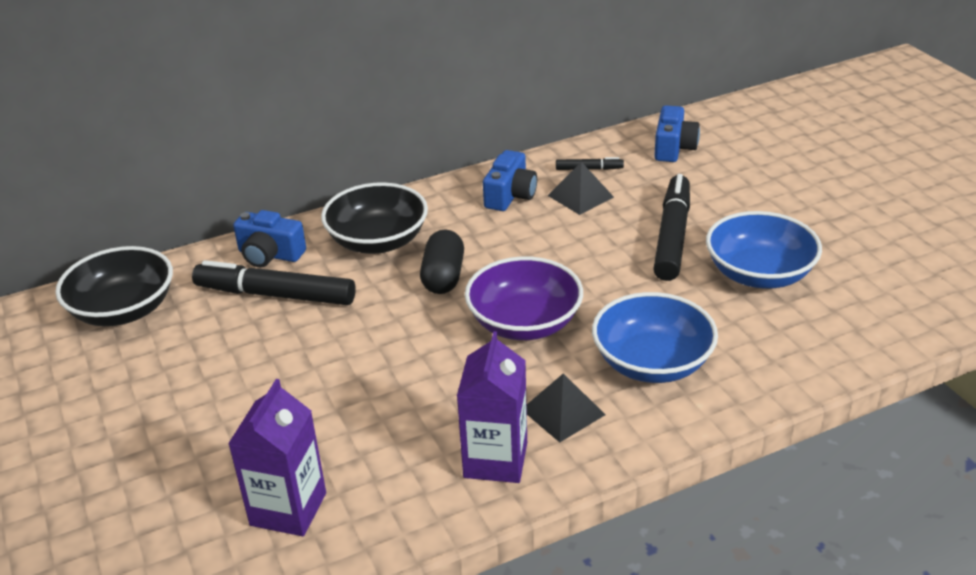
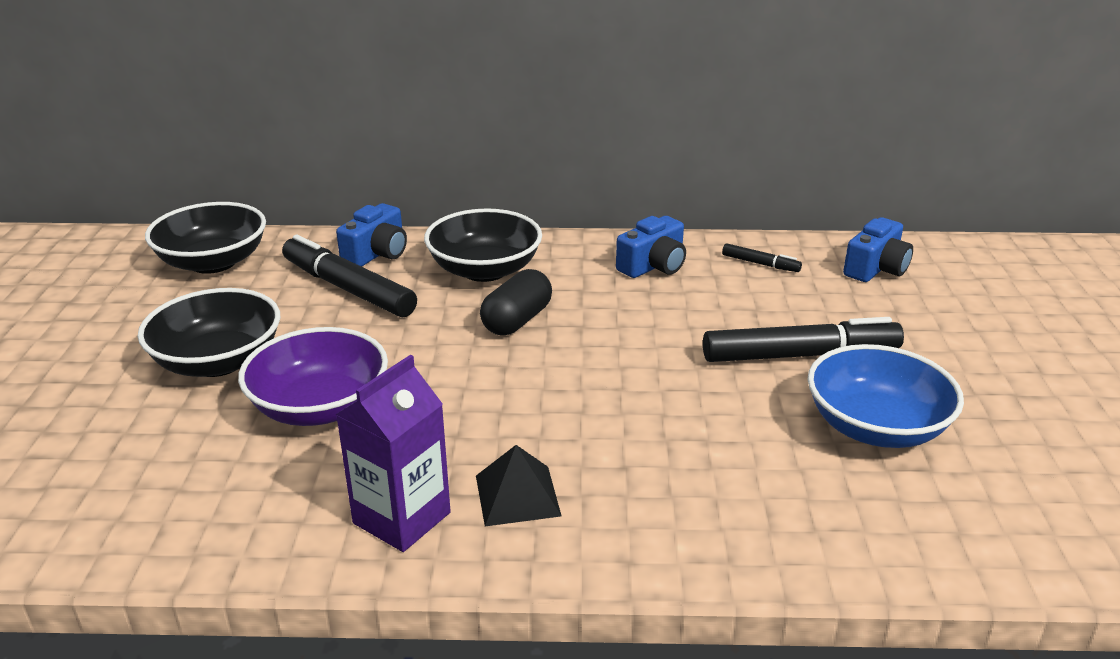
camera: 25 degrees right, 5 degrees down
purple carton [228,379,326,536] -> none
blue camera [233,210,306,267] -> blue camera turned 105 degrees counterclockwise [336,203,407,267]
purple bowl [465,256,583,340] -> purple bowl moved to [238,327,388,426]
black pyramid [548,162,614,215] -> none
blue bowl [592,292,718,383] -> none
black marker [653,174,690,281] -> black marker turned 45 degrees clockwise [703,317,904,362]
none -> black bowl [138,288,280,377]

